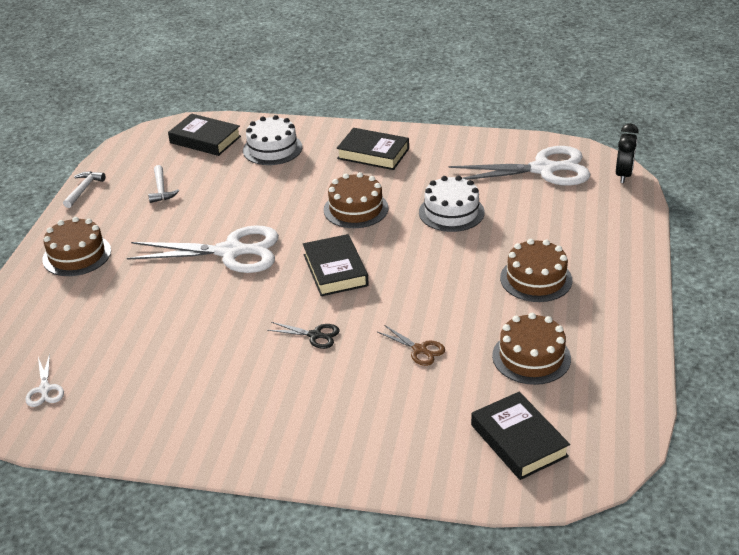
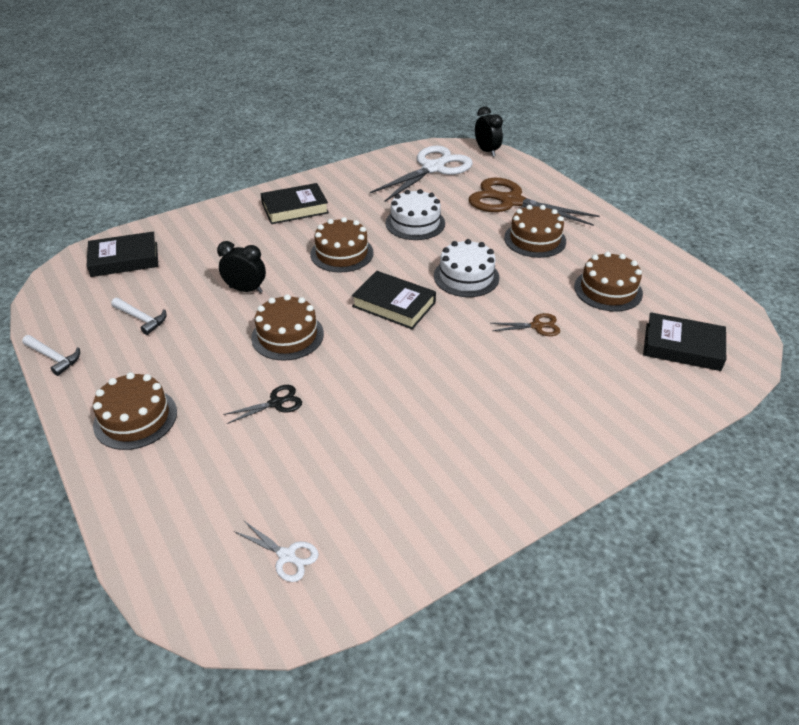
camera: 45 degrees left, 5 degrees up
white hammer [63,171,105,208] -> white hammer turned 150 degrees clockwise [22,335,80,376]
white scissors [127,225,279,273] -> brown cake [251,294,324,361]
white cake [243,115,302,165] -> white cake moved to [434,239,499,297]
black scissors [267,322,340,349] -> black scissors moved to [223,385,302,424]
none -> black clock [217,241,266,293]
none -> brown scissors [469,178,600,226]

